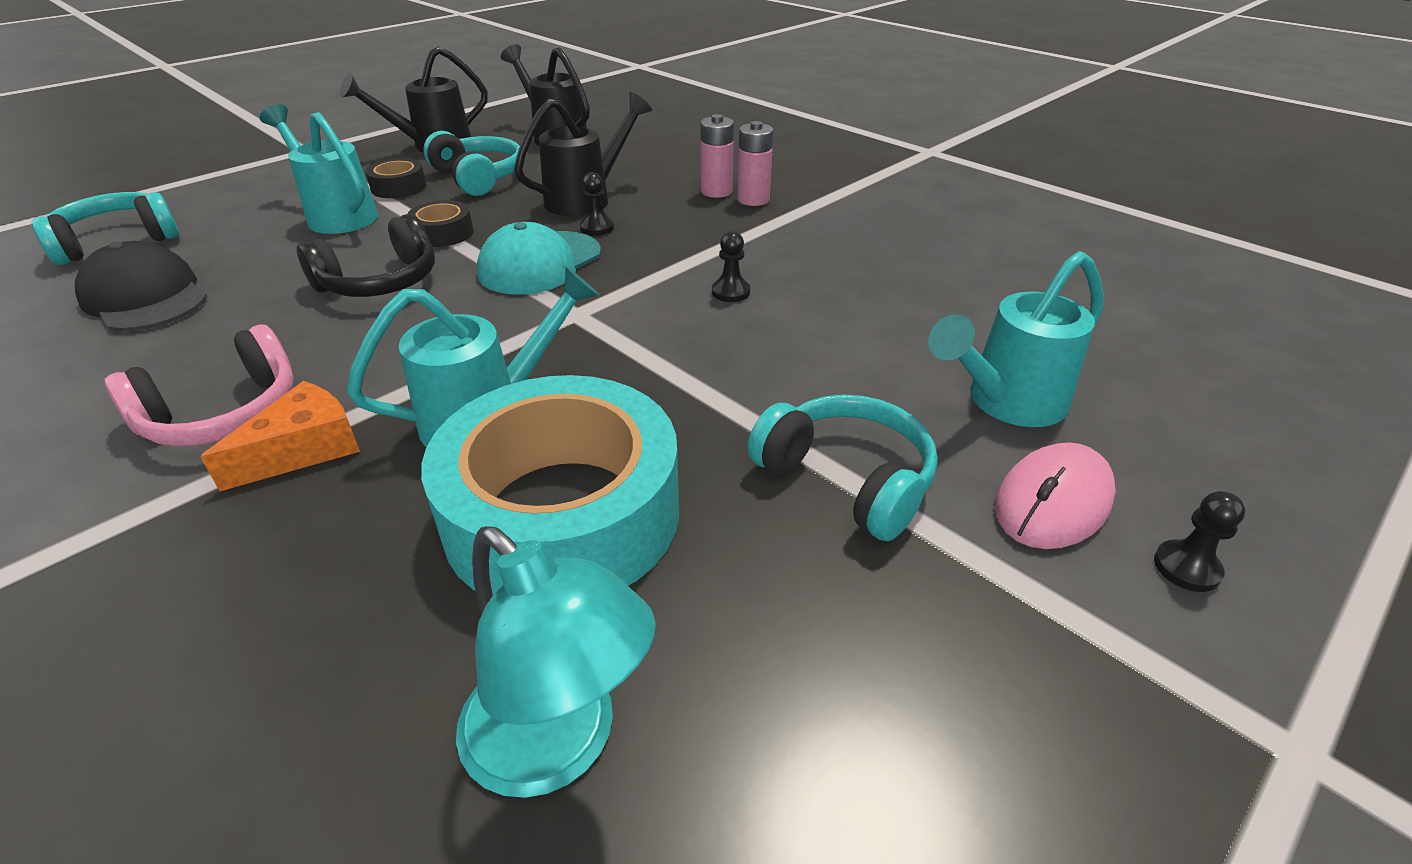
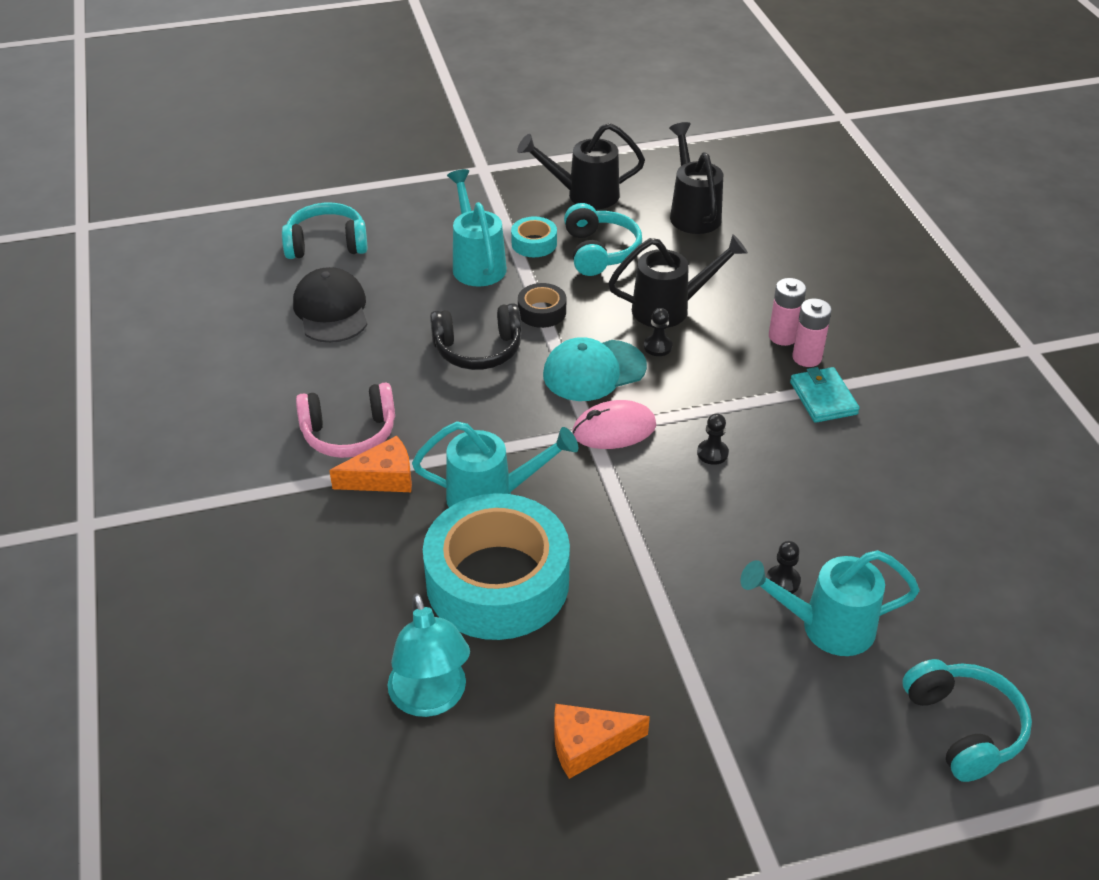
camera: 30 degrees right, 5 degrees up
black tape [365,158,427,198] -> turquoise tape [511,217,557,257]
turquoise headphones [747,394,938,541] -> turquoise headphones moved to [902,659,1032,782]
pink mouse [995,443,1116,549] -> pink mouse moved to [572,400,656,449]
black pawn [1154,491,1245,592] -> black pawn moved to [766,541,801,594]
none -> orange cheese [554,704,650,779]
none -> turquoise wallet [790,367,860,423]

